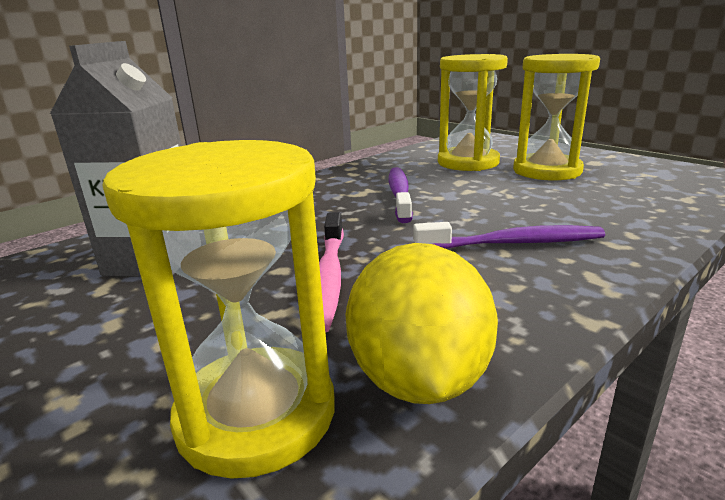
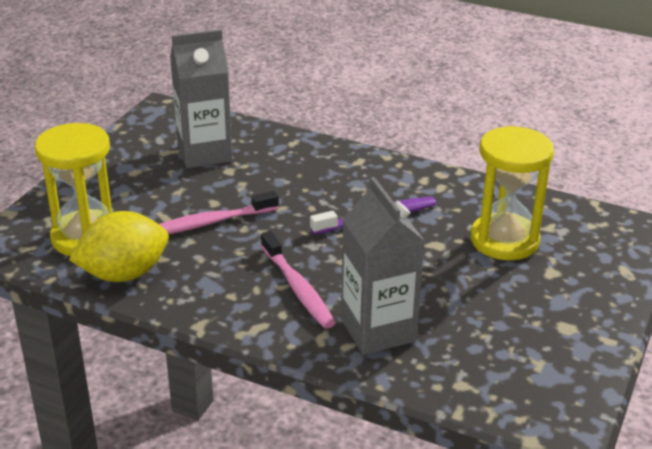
camera: 65 degrees right, 10 degrees up
purple toothbrush [413,222,605,249] -> pink toothbrush [261,231,335,329]
yellow hourglass [513,54,600,181] -> none
none -> grey carton [341,177,425,355]

